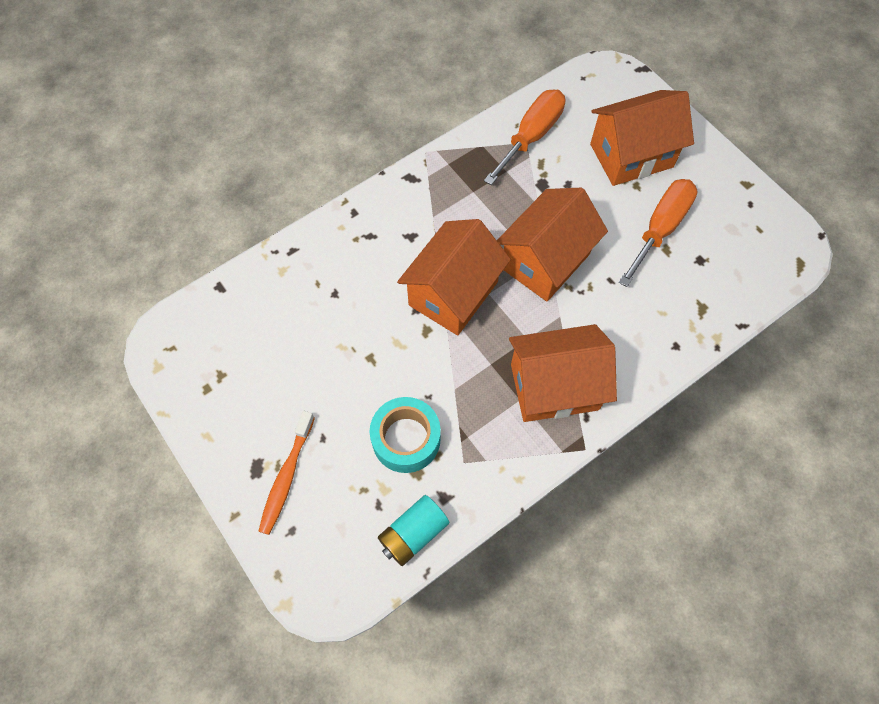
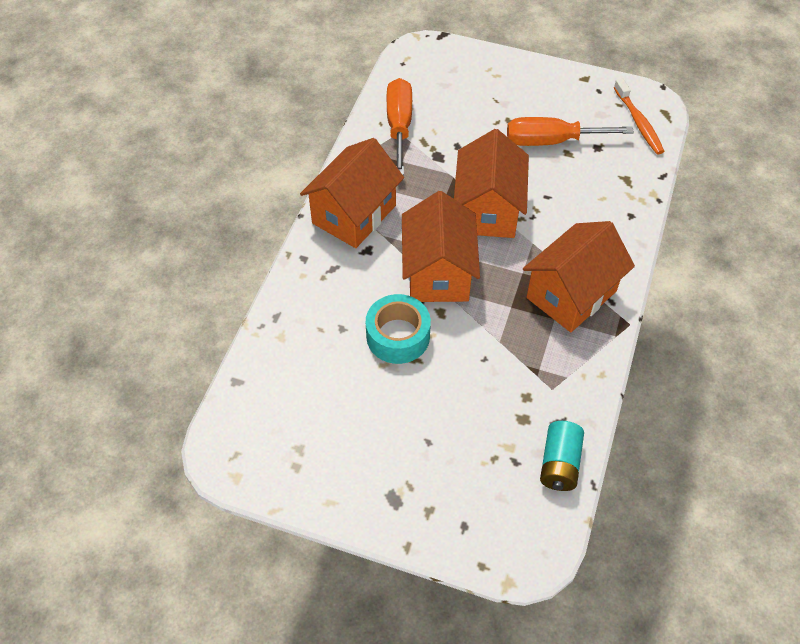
camera: 35 degrees left, 10 degrees down
orange toothbrush [259,411,315,535] -> orange toothbrush moved to [614,78,664,154]
turquoise tape [370,397,441,473] -> turquoise tape moved to [366,294,431,364]
orange house [590,90,694,186] -> orange house moved to [300,138,404,248]
orange screwdriver [619,179,697,287] -> orange screwdriver turned 90 degrees counterclockwise [507,117,634,146]

